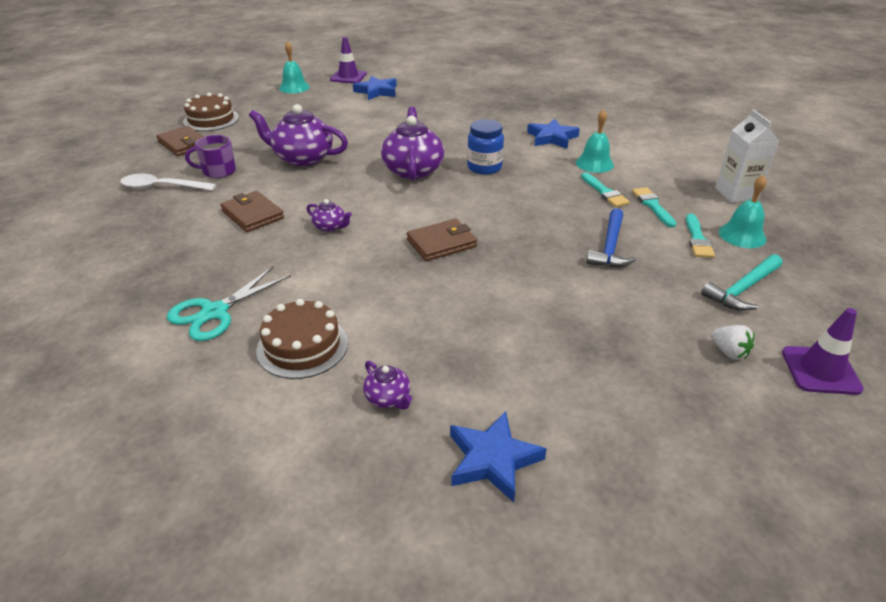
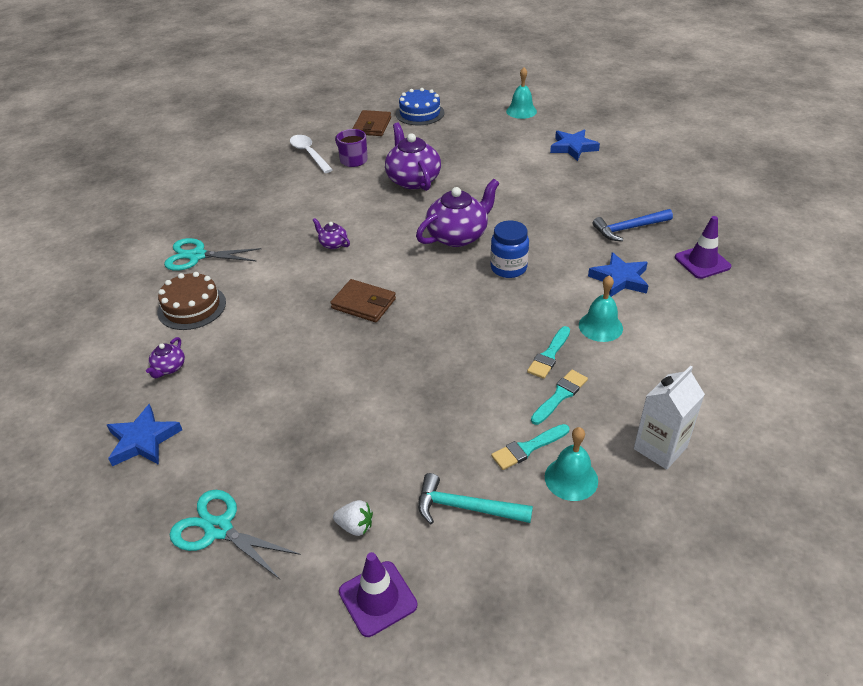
camera: 55 degrees right, 5 degrees up
brown cake [183,93,239,131] -> blue cake [396,88,444,125]
brown wallet [220,191,284,232] -> none
purple teapot [307,199,352,232] -> purple teapot turned 135 degrees clockwise [313,218,350,249]
purple traffic cone [330,37,367,84] -> purple traffic cone moved to [675,216,731,279]
blue hammer [586,208,636,267] -> blue hammer moved to [593,209,673,241]
white strawberry [711,325,755,360] -> white strawberry turned 90 degrees counterclockwise [333,500,373,536]
none -> turquoise scissors [169,490,301,579]

